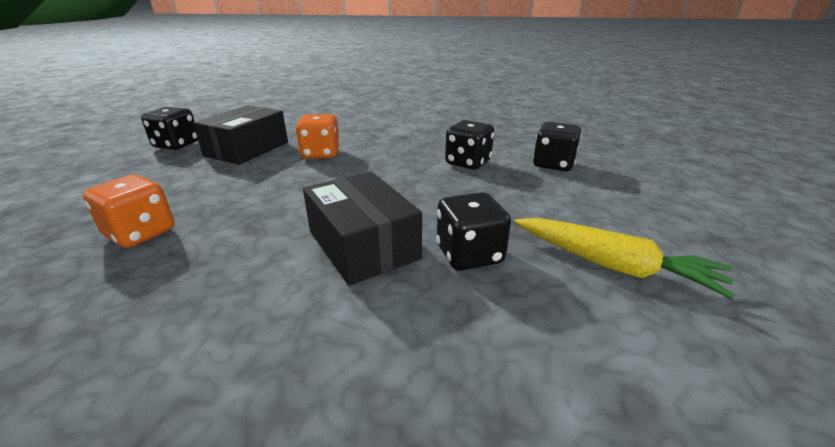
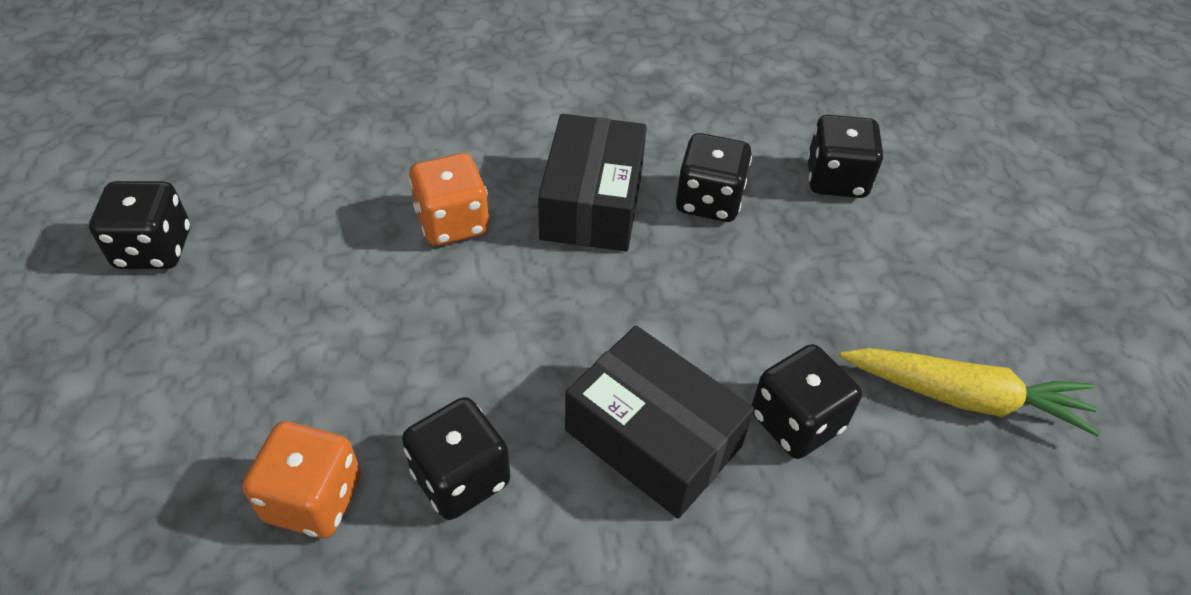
camera: 20 degrees left, 20 degrees up
black box [193,105,288,165] -> black box moved to [538,114,647,252]
none -> black dice [402,397,510,520]

